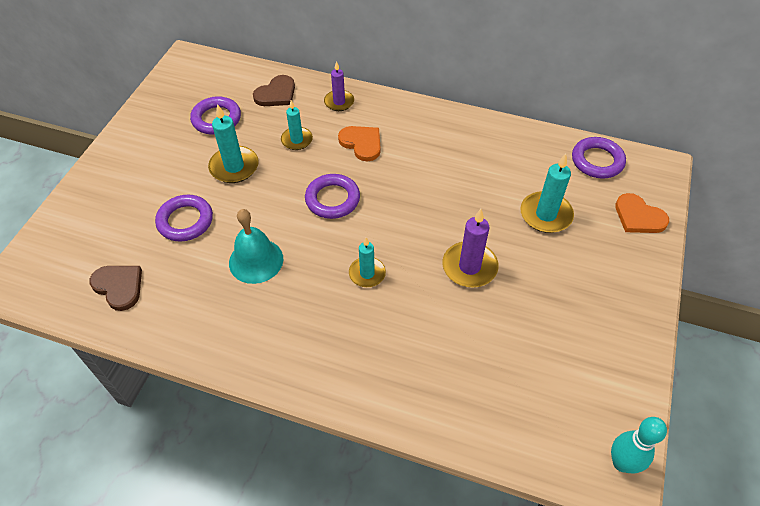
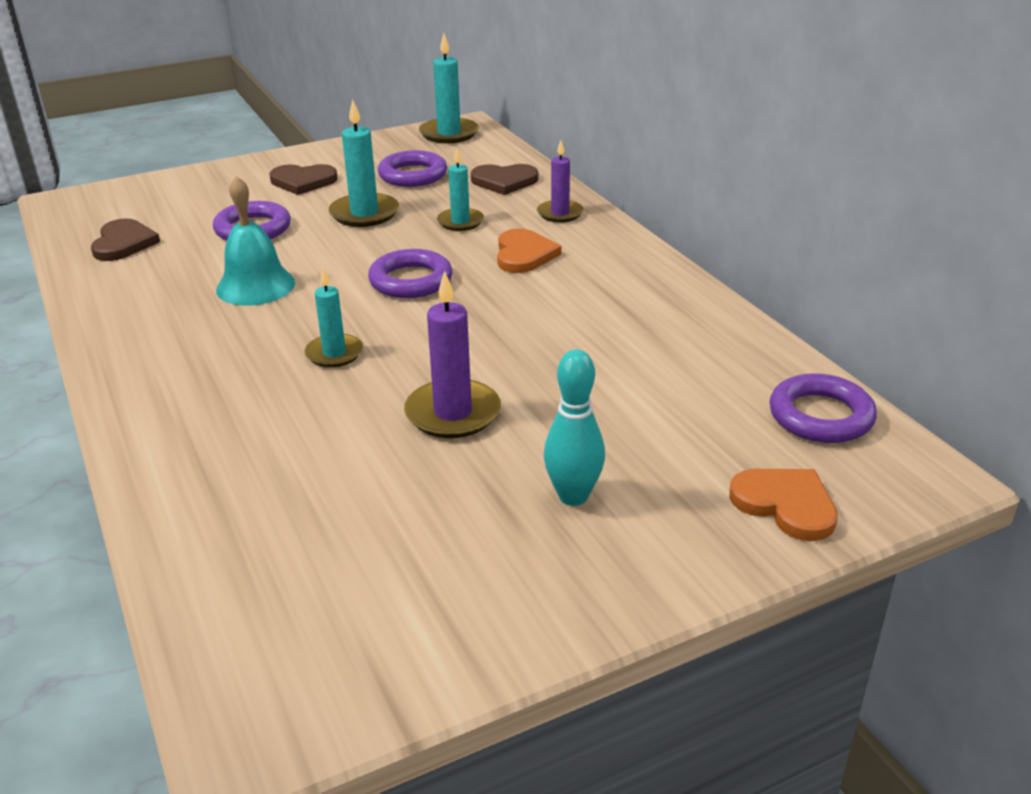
camera: 45 degrees right, 20 degrees down
turquoise candle [520,154,574,233] -> turquoise candle moved to [419,33,479,143]
turquoise bowling pin [611,417,667,473] -> turquoise bowling pin moved to [544,349,605,506]
orange heart [615,193,669,233] -> orange heart turned 135 degrees clockwise [729,469,838,541]
none -> brown heart [270,164,338,195]

